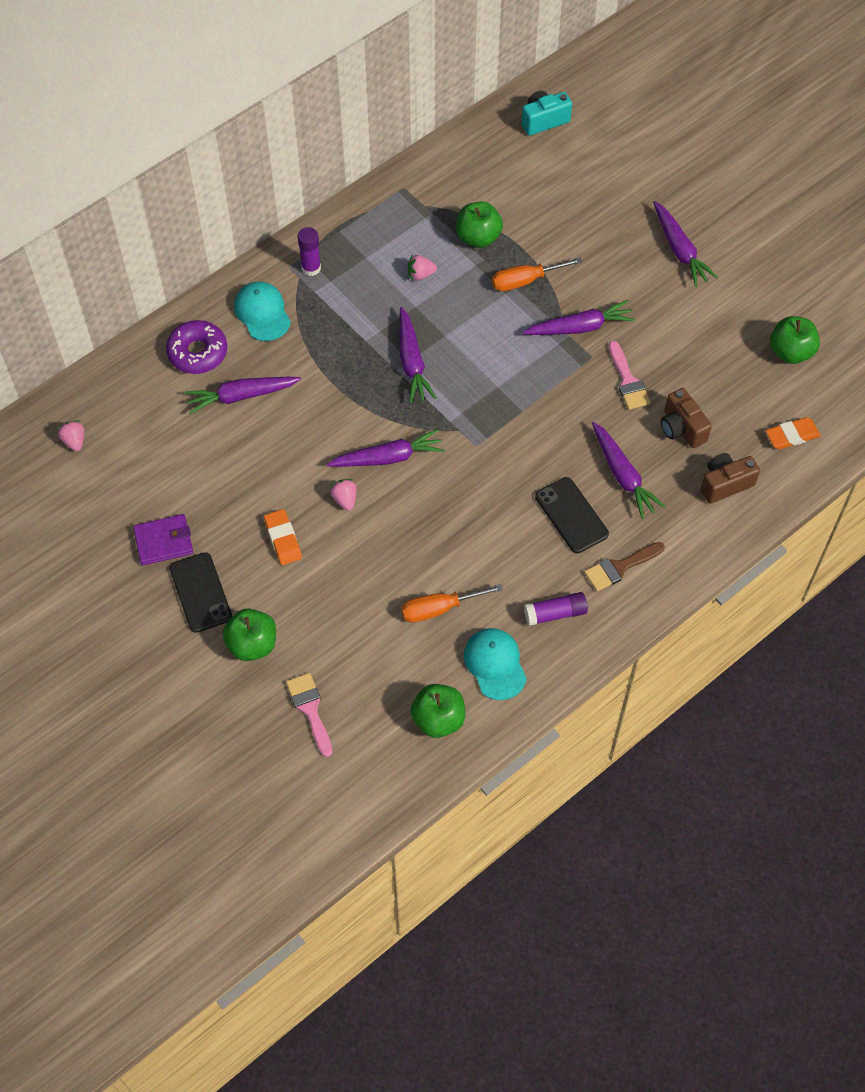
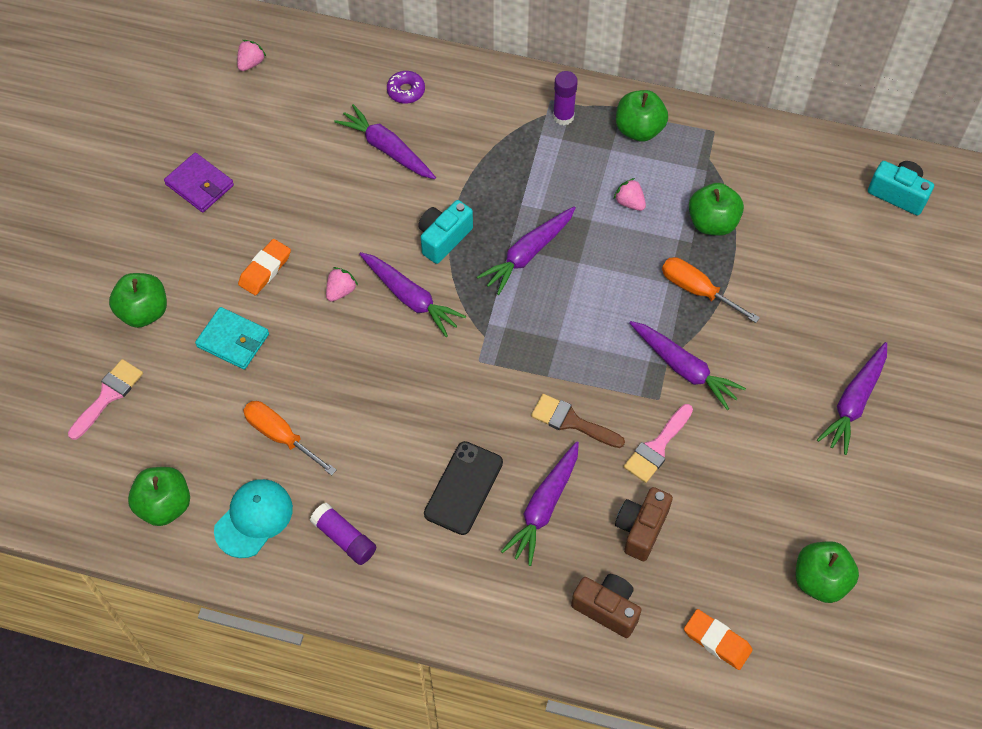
camera: 55 degrees right, 0 degrees up
purple donut [166,320,227,374] -> purple donut [387,71,425,104], size x0.60
black phone [169,552,232,633] -> none
turquoise cap [234,282,291,341] -> none
brown brush [584,542,665,591] -> brown brush moved to [531,394,625,448]
none -> turquoise wallet [195,307,269,370]
none -> turquoise camera [418,200,473,264]
none -> green apple [616,90,668,142]

